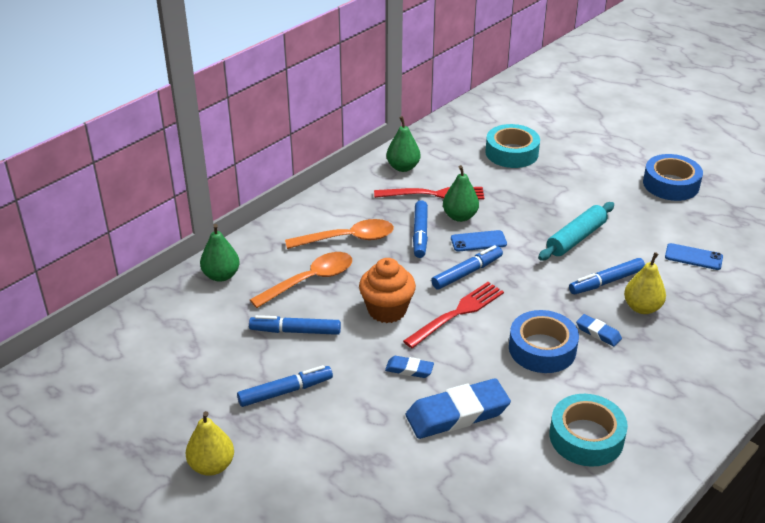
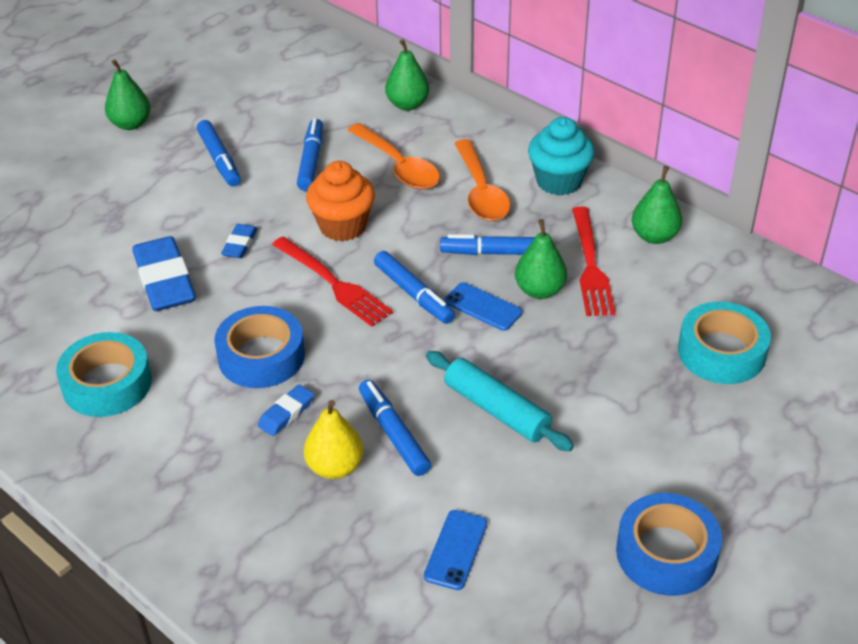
camera: 90 degrees right, 5 degrees up
yellow pear [186,411,234,476] -> green pear [105,59,151,130]
blue phone [451,230,507,251] -> blue phone turned 45 degrees counterclockwise [445,282,522,331]
none -> turquoise cupcake [528,117,595,196]

